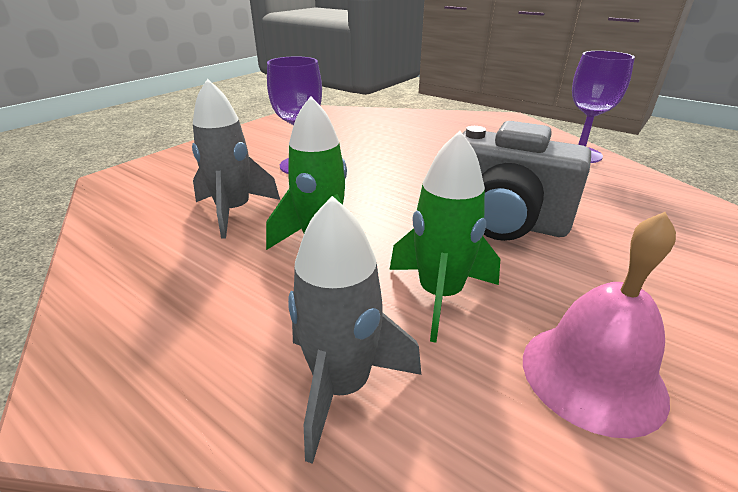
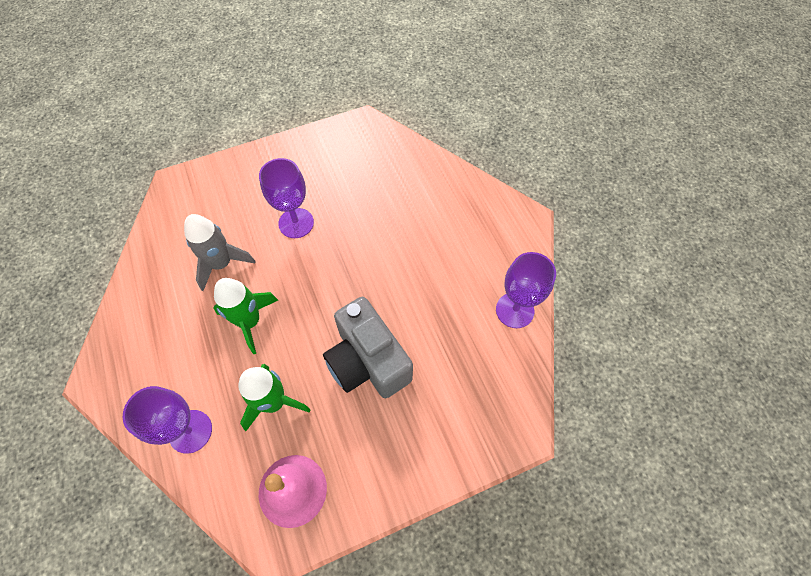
camera: 30 degrees right, 30 degrees up
grey rocket [288,196,421,464] -> purple goblet [123,386,212,454]

